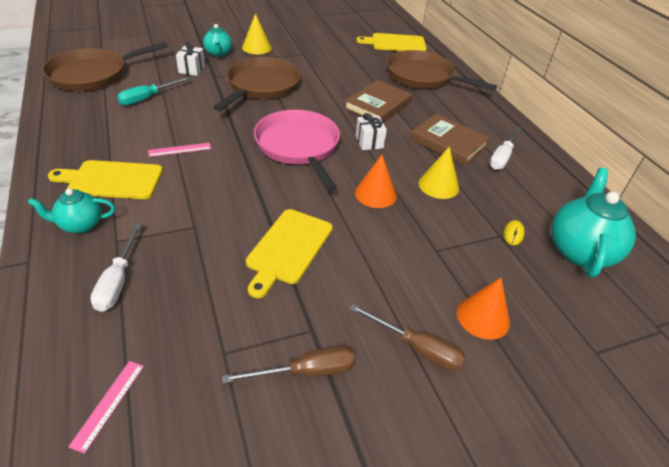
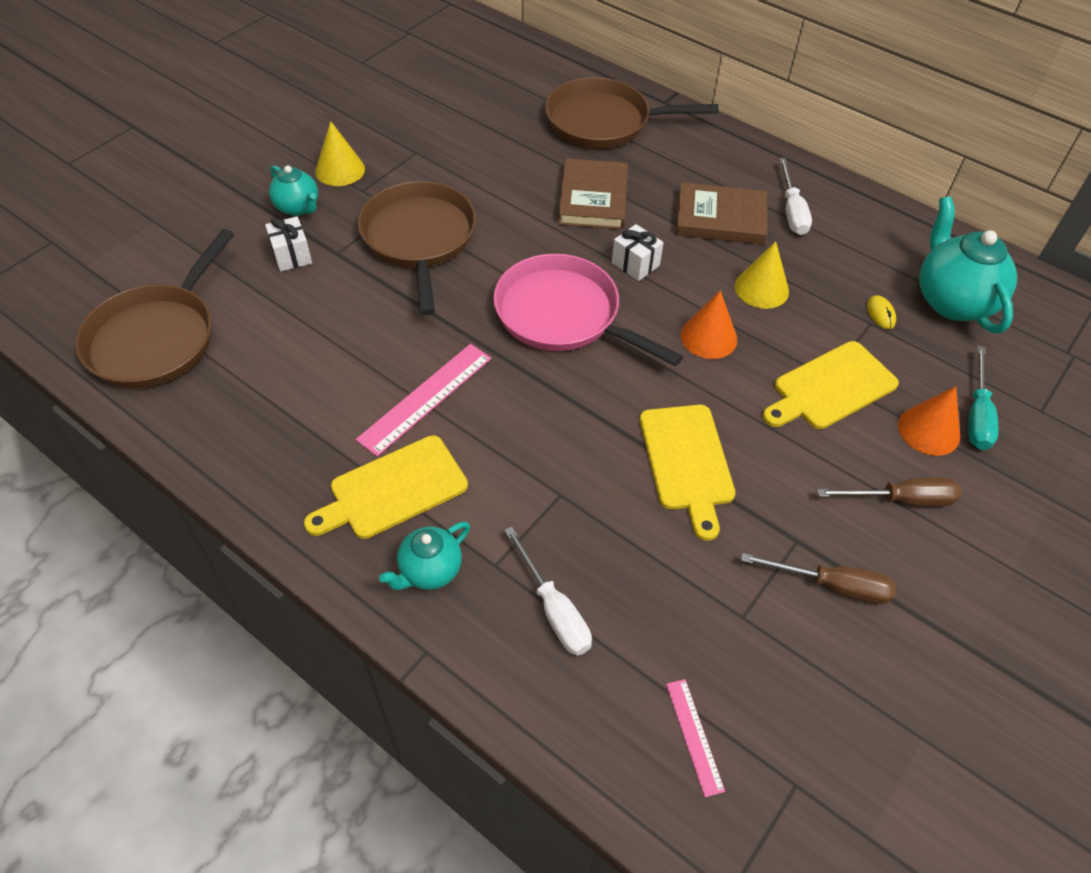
camera: 30 degrees left, 10 degrees up
turquoise screwdriver [117,77,190,106] -> turquoise screwdriver moved to [968,346,998,450]
pink ruler [148,143,211,157] -> pink ruler [356,344,492,457], size x1.78
brown screwdriver [222,345,355,383] -> brown screwdriver turned 60 degrees clockwise [741,553,896,604]
yellow cutting board [356,33,427,51] -> yellow cutting board moved to [762,341,899,429]

